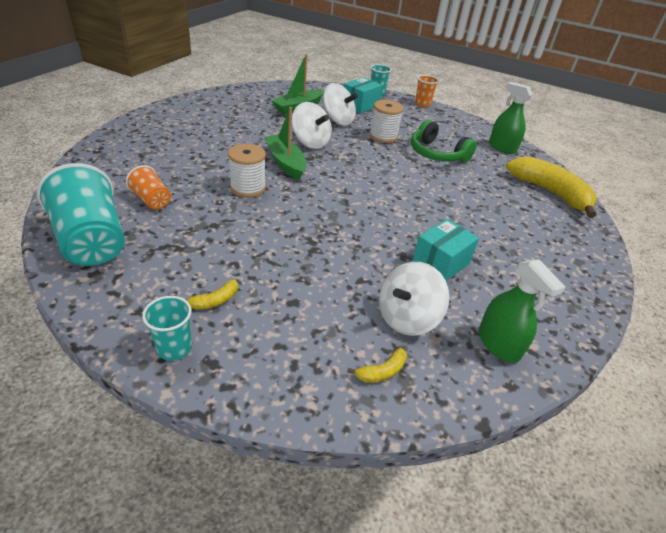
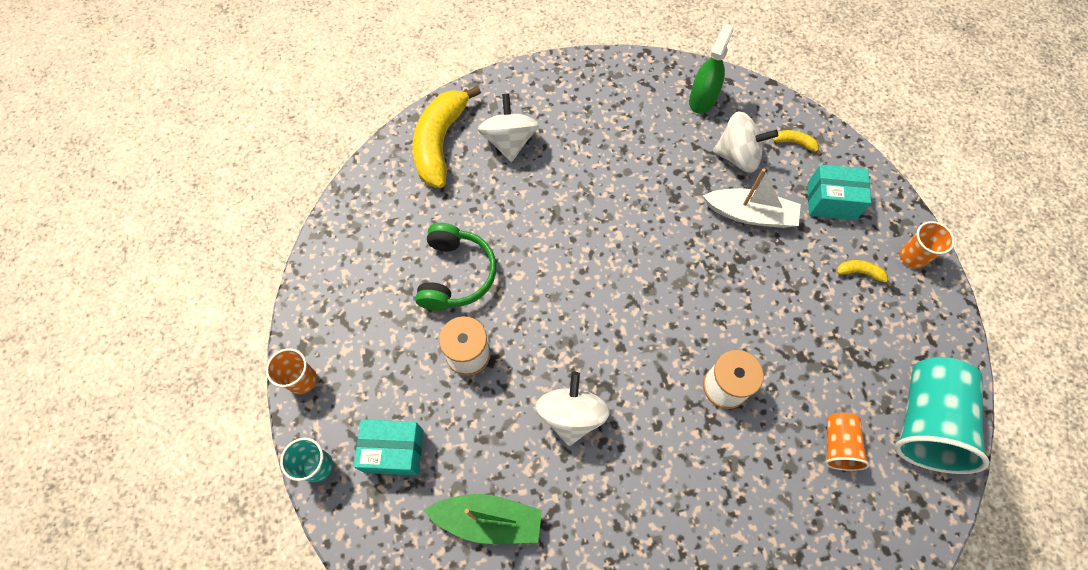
camera: 125 degrees left, 25 degrees up
turquoise cup [142,296,192,361] -> orange cup [900,221,955,269]
green boat [264,107,306,180] -> none
white spinning top [323,83,358,126] -> white spinning top moved to [478,94,539,162]
turquoise box [412,219,479,281] -> turquoise box moved to [807,164,871,220]
green spray bottle [489,82,533,154] -> none
none -> white boat [703,168,801,228]

